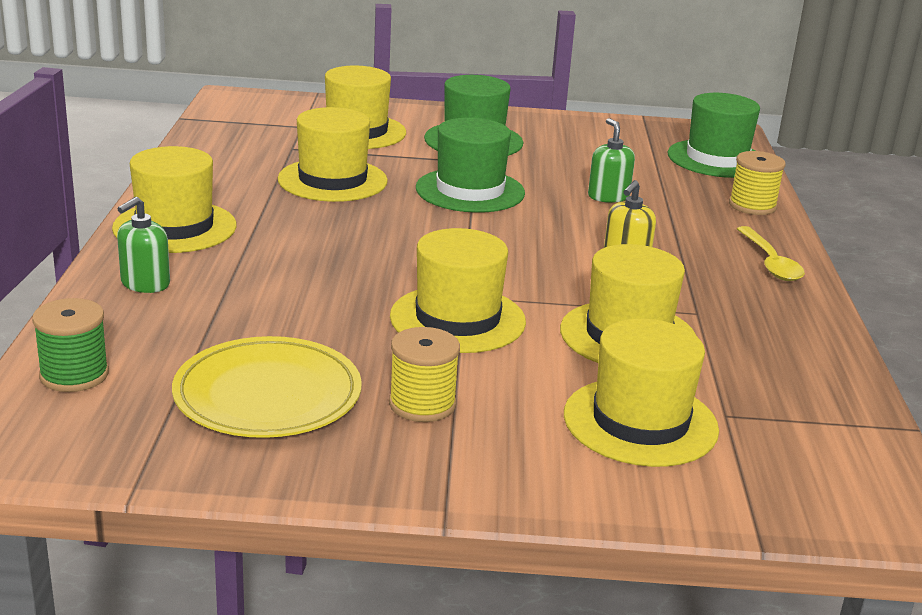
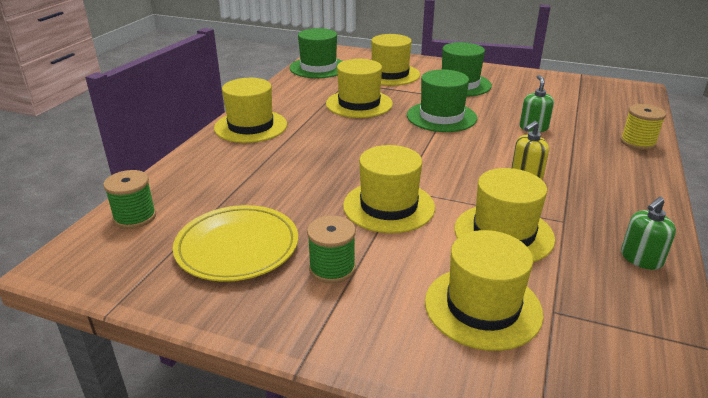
camera: 20 degrees right, 5 degrees up
green soap dispenser [117,197,170,293] -> green soap dispenser moved to [621,197,676,270]
yellow spool [389,327,460,422] -> green spool [307,216,356,284]
green hat [668,93,760,178] -> green hat moved to [289,28,342,78]
yellow spoon [737,226,805,281] -> none

